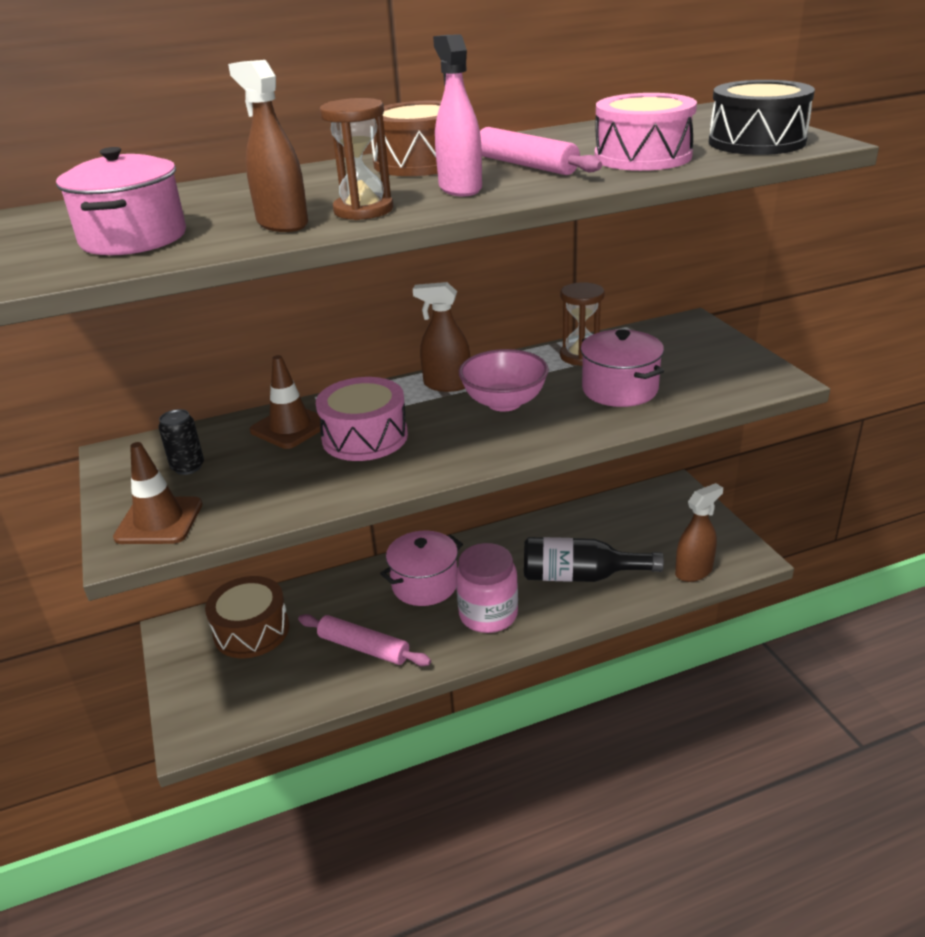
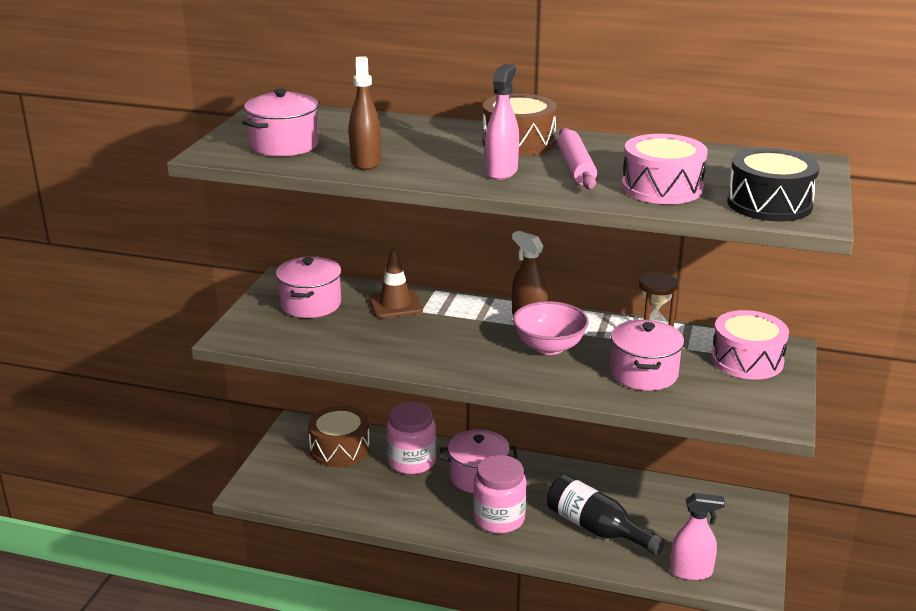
camera: 35 degrees right, 5 degrees down
brown traffic cone [113,442,203,544] -> none
black can [158,409,204,475] -> pink pot [276,256,341,318]
pink rolling pin [298,614,431,666] -> none
pink drum [316,377,408,461] -> pink drum moved to [711,310,789,380]
brown hourglass [319,98,393,220] -> none
brown spray bottle [675,483,723,582] -> pink spray bottle [670,493,725,581]
none -> pink jar [387,402,436,475]

